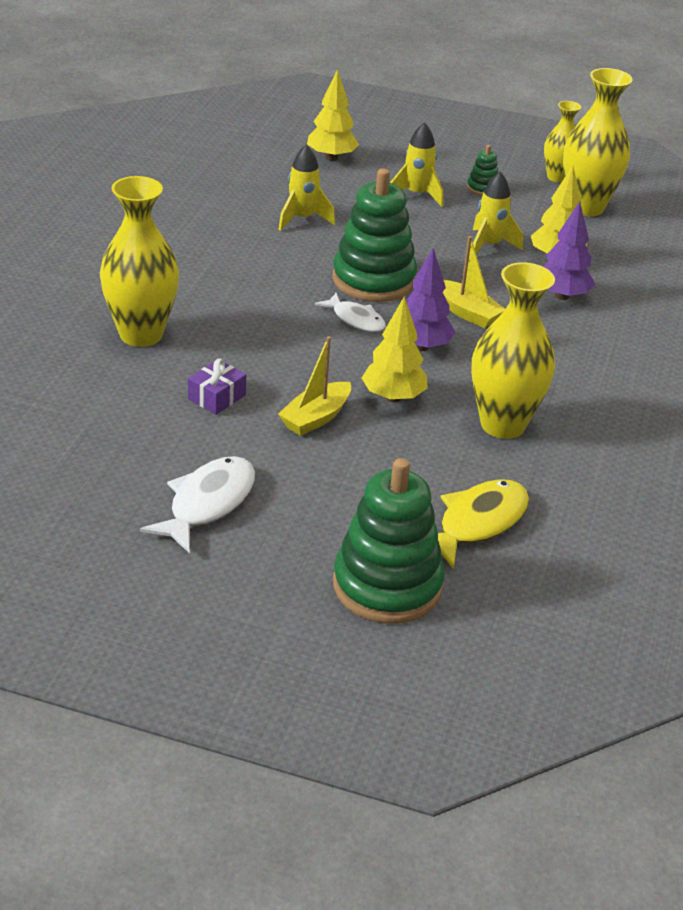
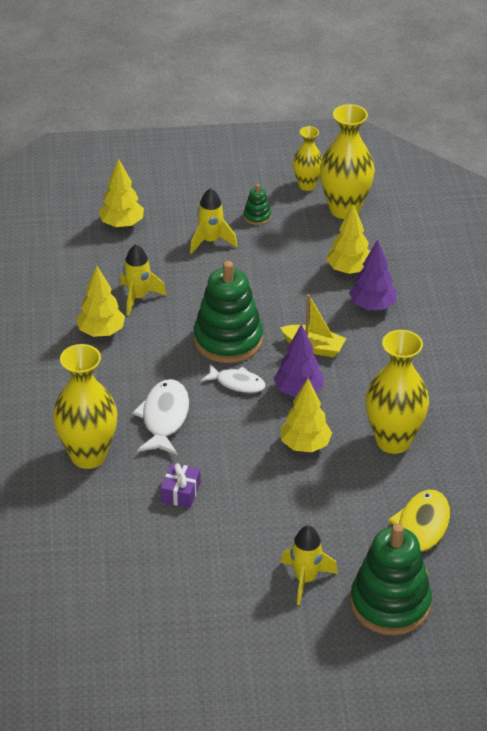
camera: 20 degrees left, 5 degrees up
white fish [140,456,255,553] -> white fish moved to [132,379,189,455]
yellow boat [278,336,351,436] -> none
yellow rocket [473,172,523,254] -> yellow rocket moved to [281,525,338,605]
none -> yellow tree [76,266,125,337]

